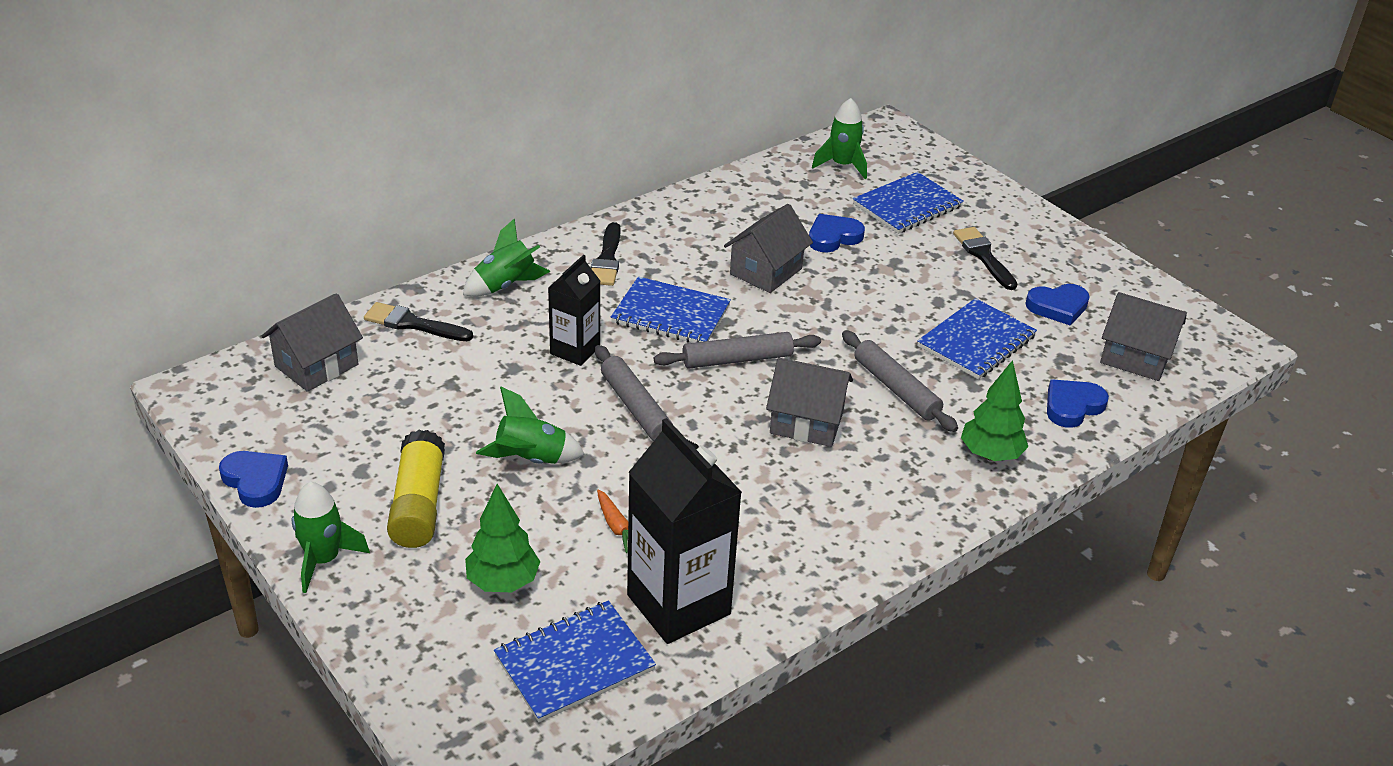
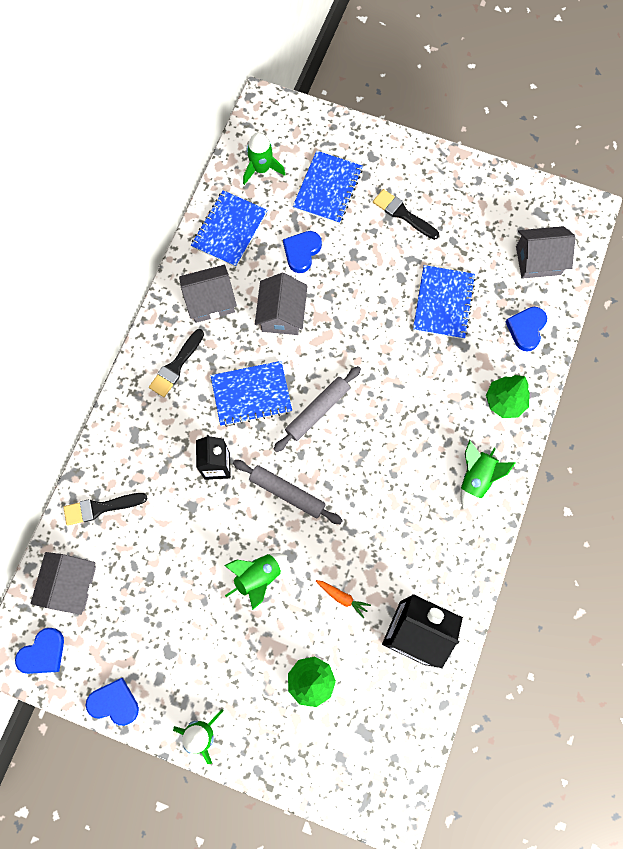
camera: 30 degrees left, 35 degrees up
yellow glue stick [387,430,445,548] -> none
green rocket [463,219,551,297] -> green rocket moved to [460,440,515,509]
blue notebook [494,601,656,722] -> blue notebook moved to [191,190,267,267]
black brush [591,222,621,286] -> black brush turned 60 degrees clockwise [149,329,204,397]
grey house [766,358,853,447] -> grey house moved to [179,265,237,323]
grey rolling pin [842,330,958,432] -> none
blue heart [1025,284,1090,326] -> blue heart moved to [15,628,64,674]

